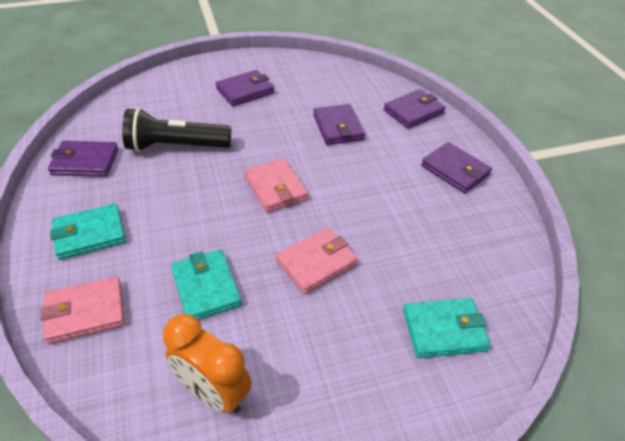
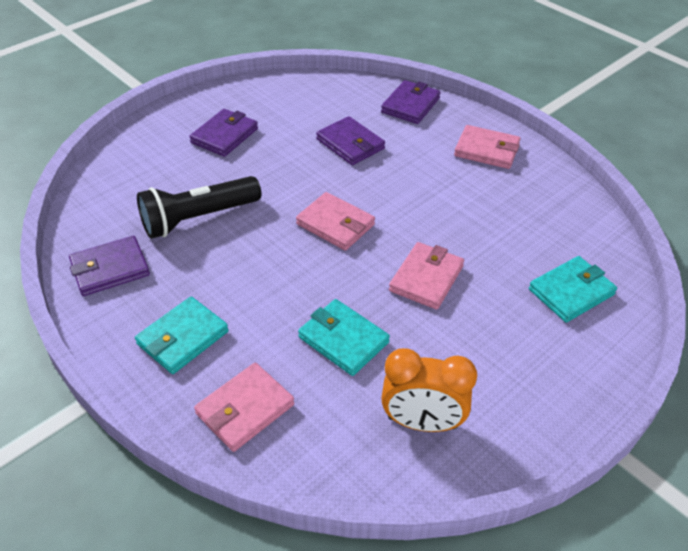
camera: 25 degrees left, 0 degrees up
purple wallet [421,142,492,193] -> pink wallet [454,125,521,169]

